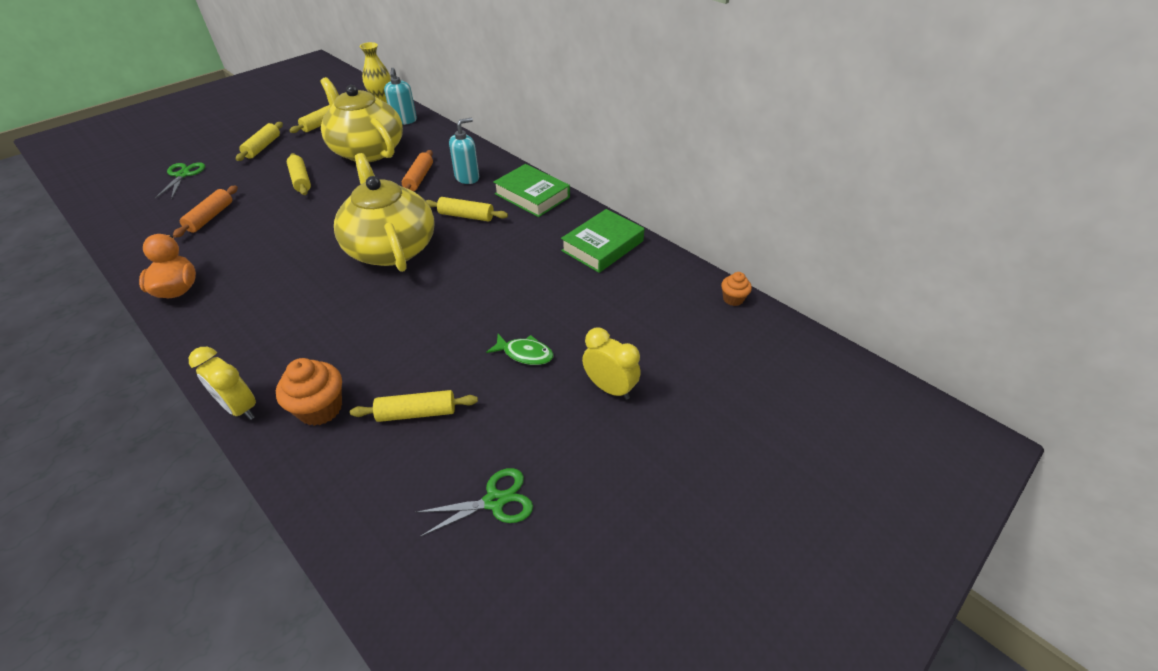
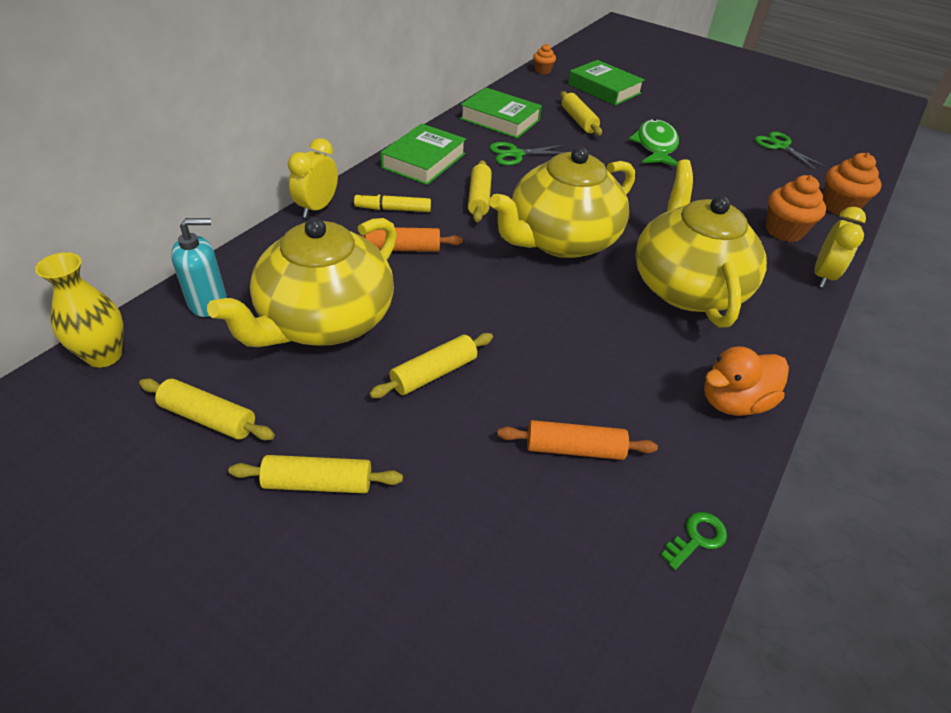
camera: 105 degrees left, 0 degrees up
green scissors [155,162,205,199] -> green scissors moved to [489,142,565,166]
yellow rolling pin [350,390,478,422] -> yellow rolling pin moved to [560,91,602,136]
turquoise soap dispenser [449,118,479,184] -> yellow marker [354,192,431,212]
green fish [486,334,554,365] -> green fish [629,119,679,167], size x1.59
yellow clock [582,328,641,400] -> yellow clock moved to [288,138,338,218]
none -> green book [568,60,645,106]
none -> yellow teapot [635,159,767,327]
none -> green key [660,512,727,570]
none -> orange cupcake [823,153,882,215]

